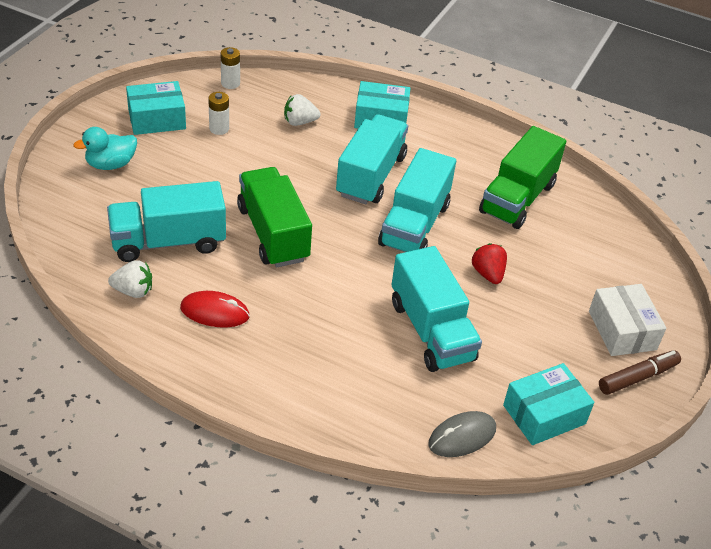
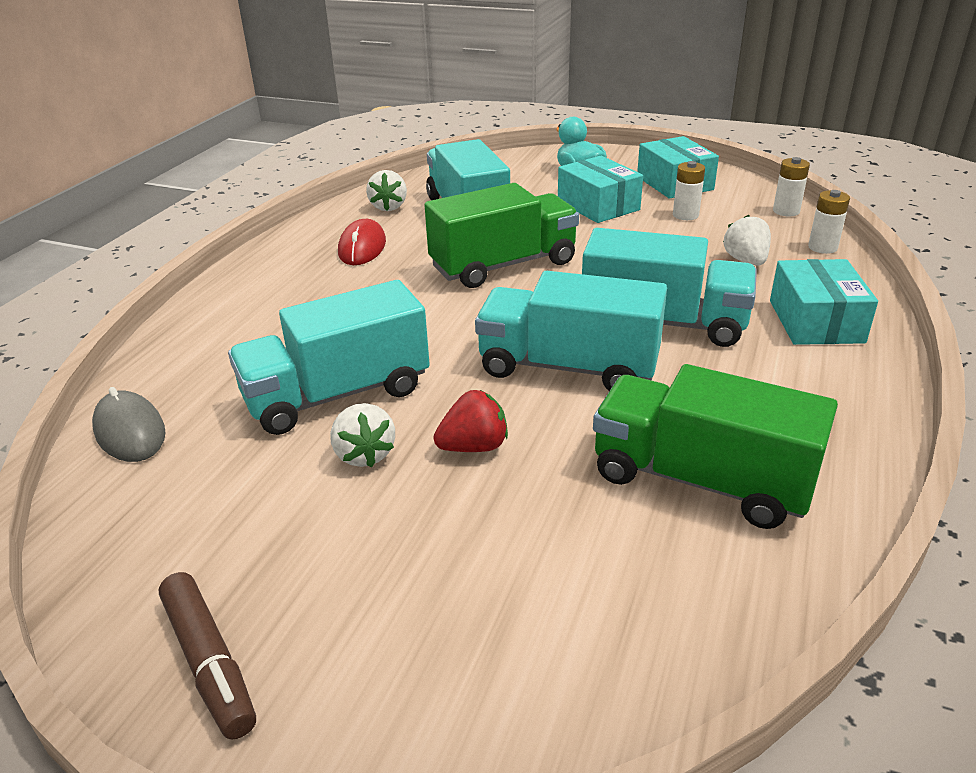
camera: 90 degrees right, 10 degrees down
turquoise box [503,363,594,445] -> turquoise box moved to [558,156,643,223]
white box [589,284,667,356] -> none
none -> white strawberry [330,403,395,468]
none -> white battery [808,190,850,254]

